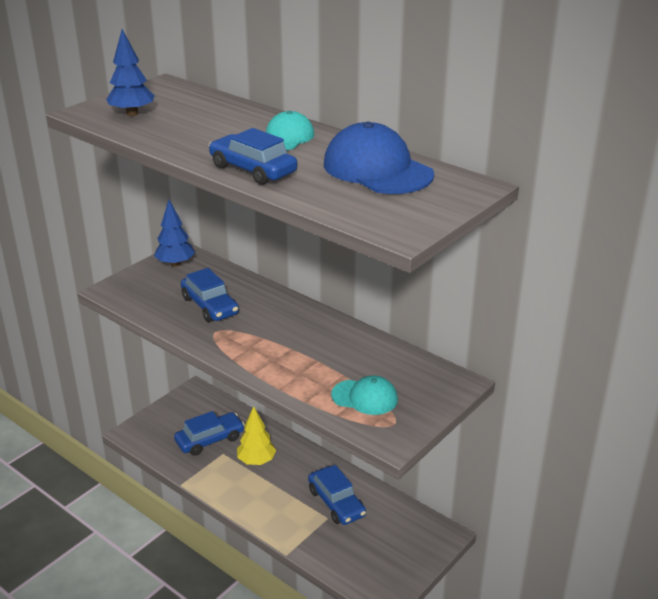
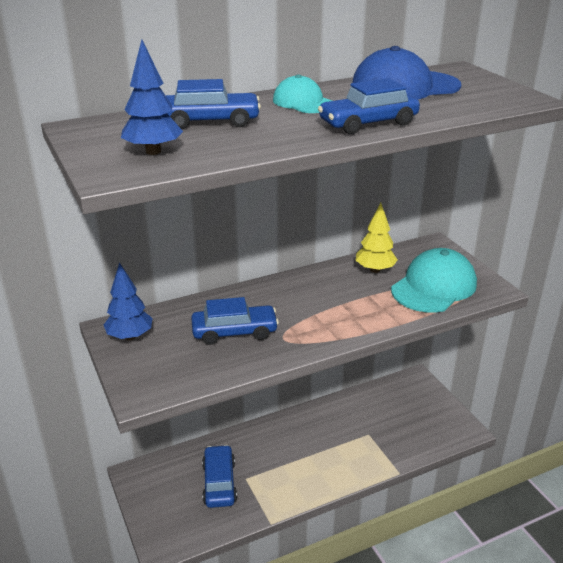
camera: 65 degrees left, 0 degrees up
yellow tree [237,406,276,465] -> yellow tree moved to [355,203,398,273]
blue car [308,465,366,525] -> blue car moved to [166,79,261,129]
turquoise cap [331,375,398,415] -> turquoise cap [391,248,477,313], size x1.68

